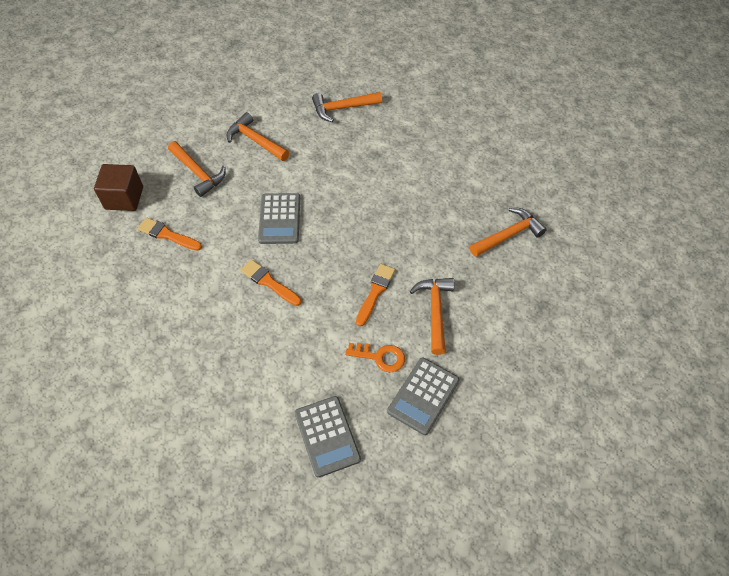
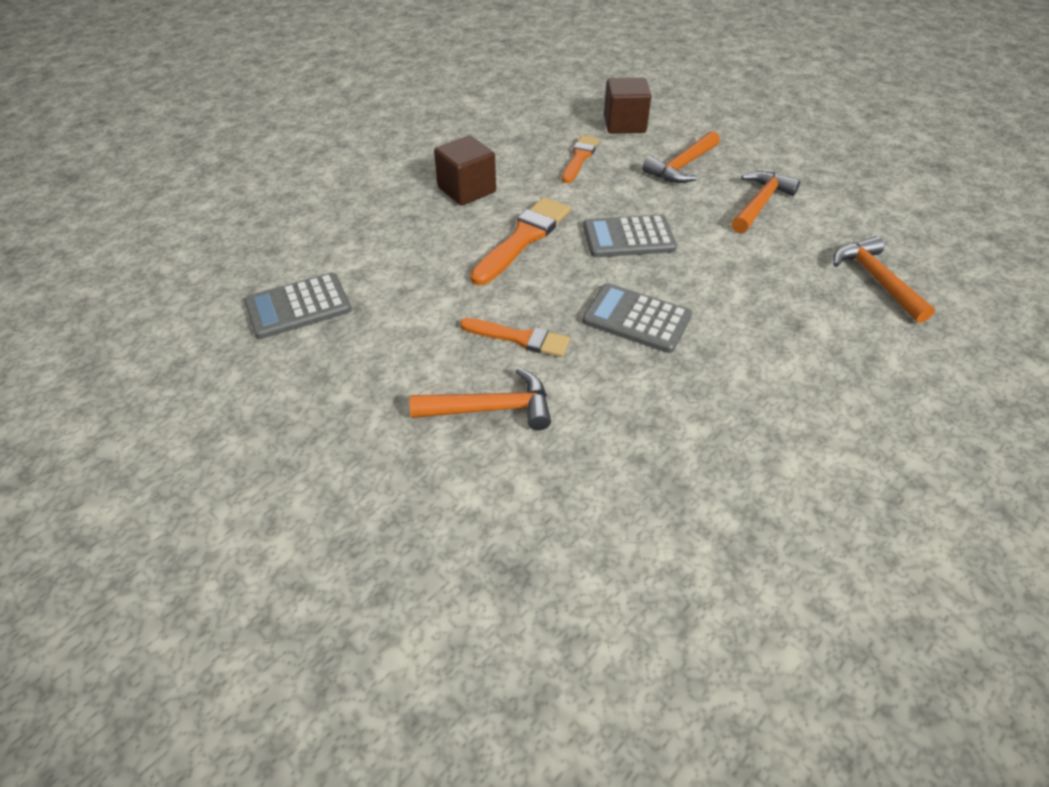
camera: 85 degrees right, 10 degrees down
orange brush [240,259,301,306] -> orange brush [470,197,570,286], size x1.52
orange key [345,343,405,373] -> none
grey calculator [387,357,459,435] -> grey calculator moved to [582,283,692,353]
orange hammer [470,208,547,257] -> none
none -> brown cube [434,136,496,206]

